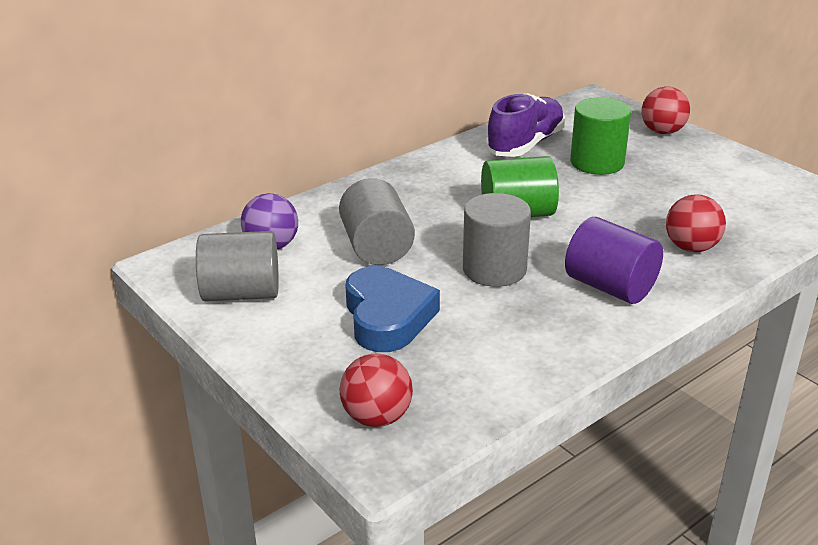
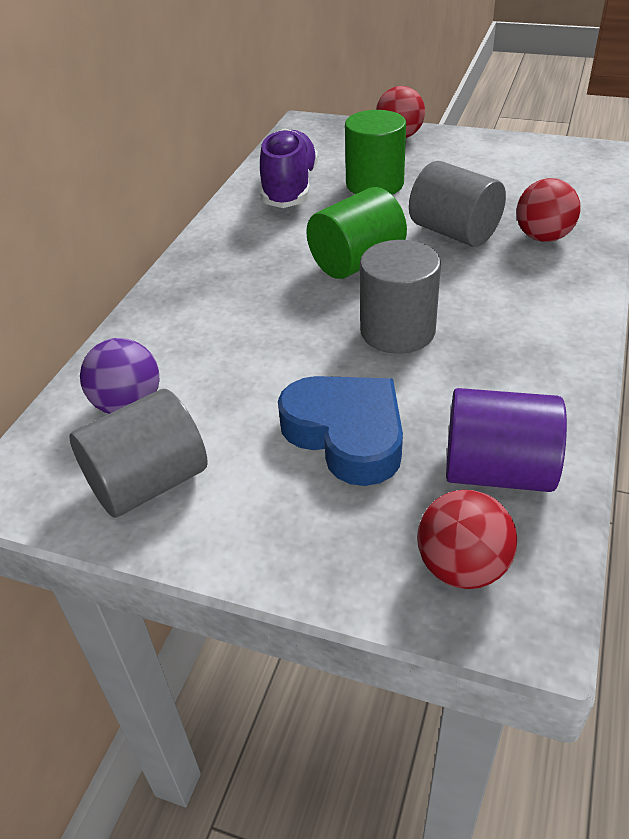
camera: 30 degrees left, 10 degrees up
grey cylinder [339,178,415,265] -> grey cylinder moved to [409,161,506,247]
purple cylinder [565,217,663,304] -> purple cylinder moved to [446,388,567,492]

